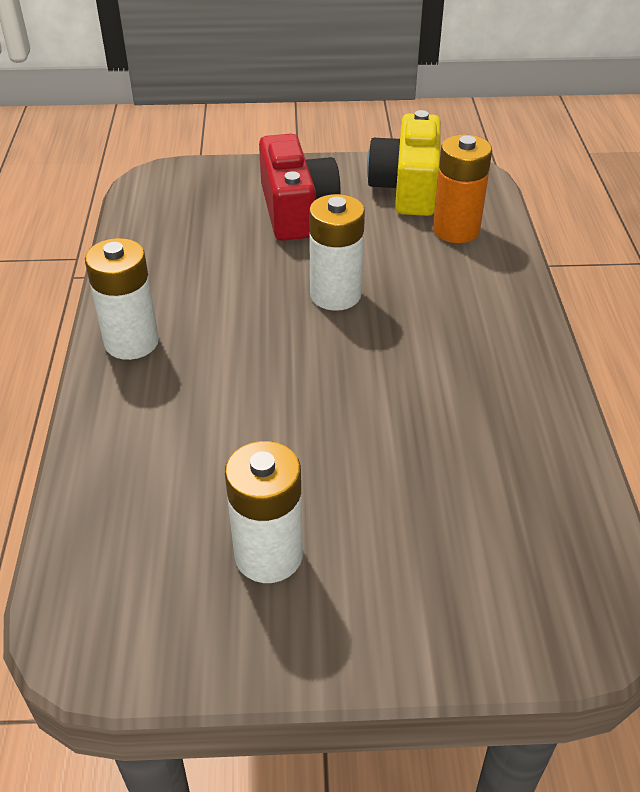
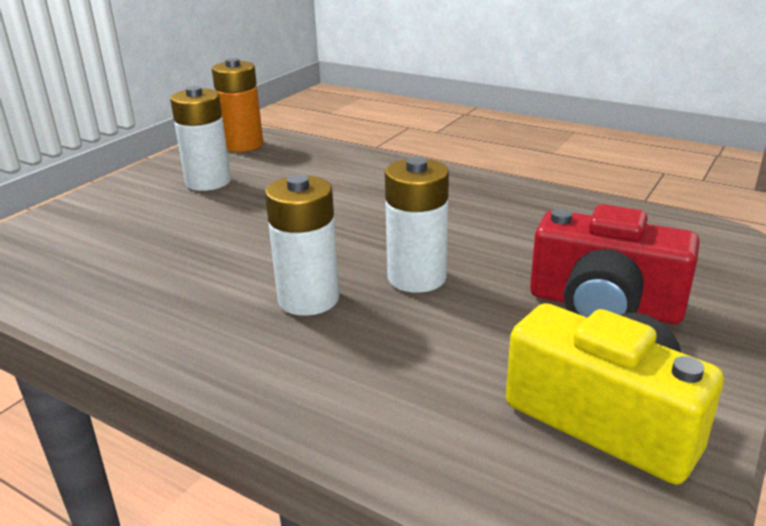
camera: 125 degrees right, 15 degrees down
white battery [85,238,159,360] -> white battery moved to [265,175,339,316]
orange battery [433,134,492,243] -> orange battery moved to [212,58,263,152]

